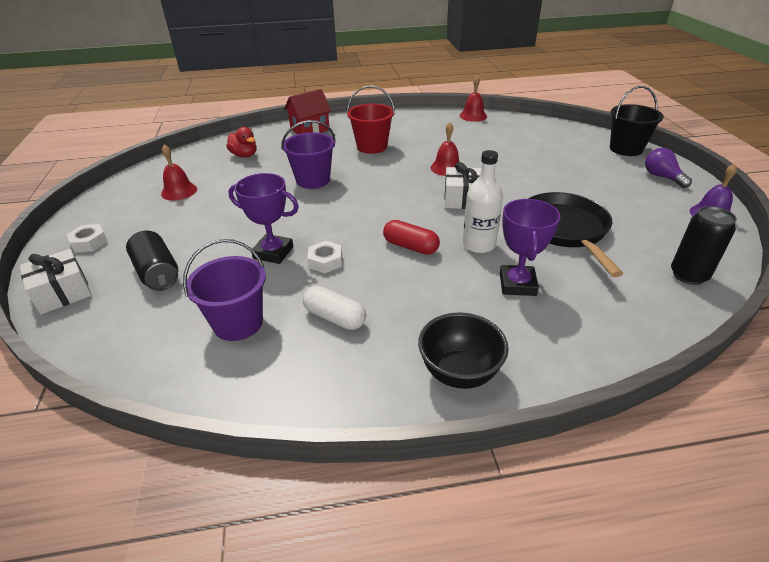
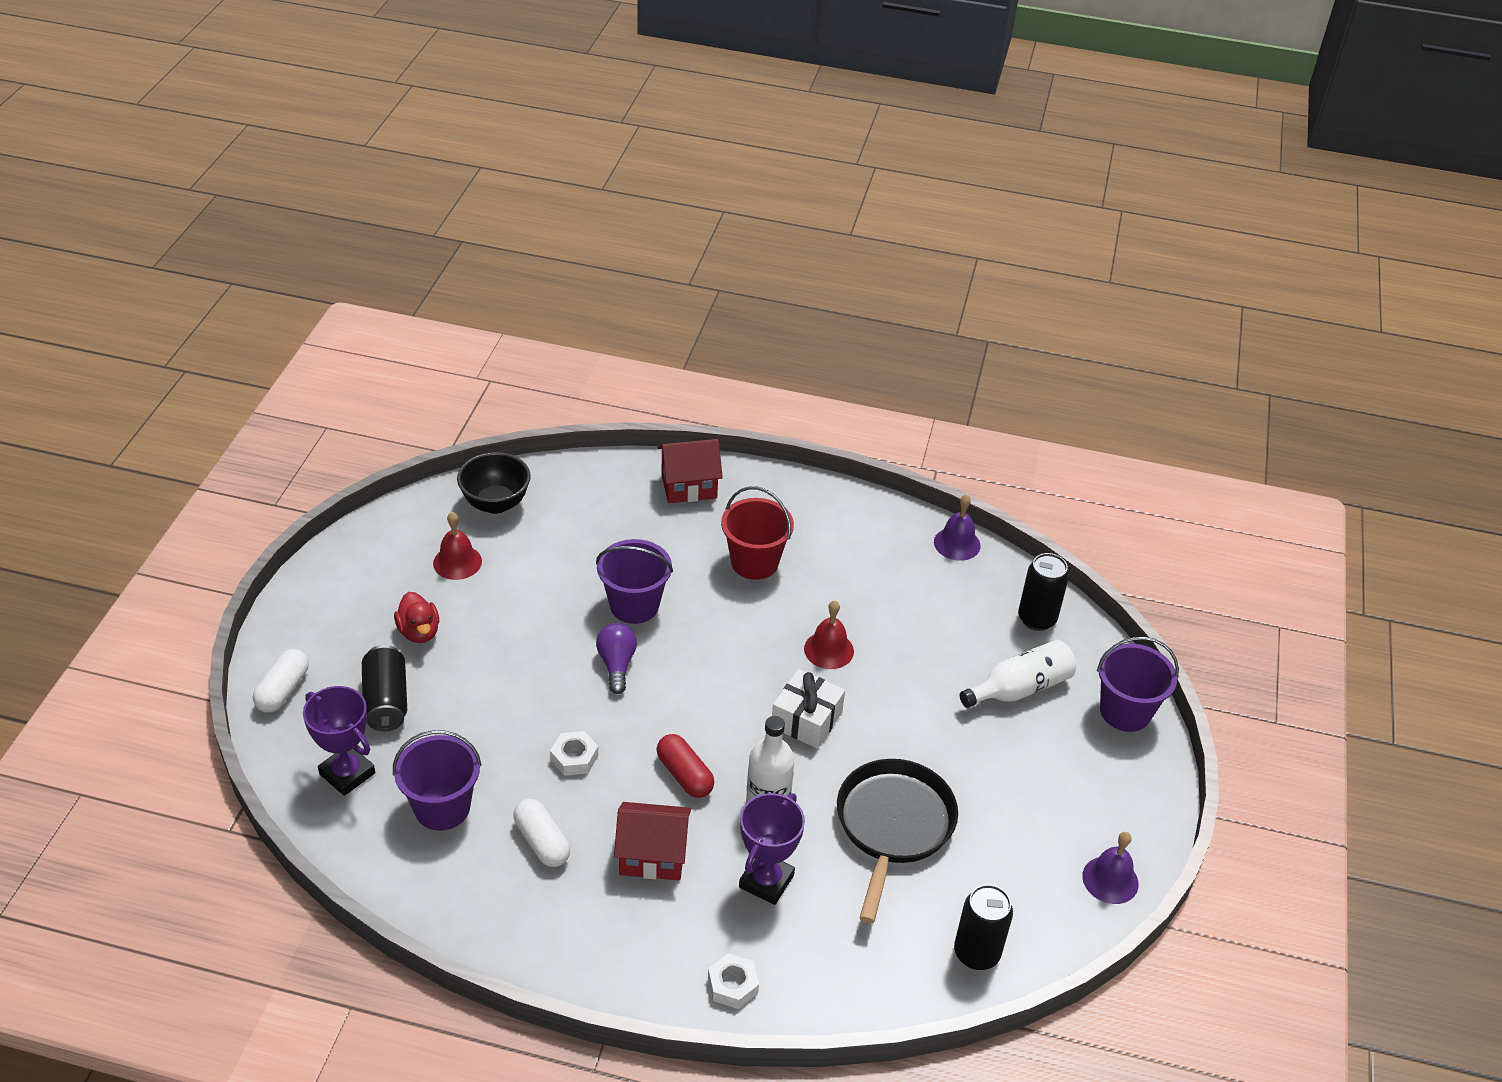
camera: 20 degrees right, 5 degrees up
white gift [20,249,92,314] -> white capsule [253,649,309,712]
white nut [66,224,108,252] -> white nut moved to [708,953,759,1009]
red duck [226,127,257,158] -> red duck moved to [394,592,439,643]
purple trophy [228,173,299,264] -> purple trophy moved to [303,686,375,796]
black bowl [418,312,509,389] -> black bowl moved to [457,452,531,514]
red bell [460,76,487,122] -> purple bell [934,494,981,561]
black bucket [610,86,664,156] -> purple bucket [1097,637,1179,732]
purple light bulb [645,148,692,188] -> purple light bulb moved to [596,623,637,694]
none -> red house [614,802,691,880]
none -> white bottle [960,640,1076,708]
none -> black can [1018,553,1069,631]

